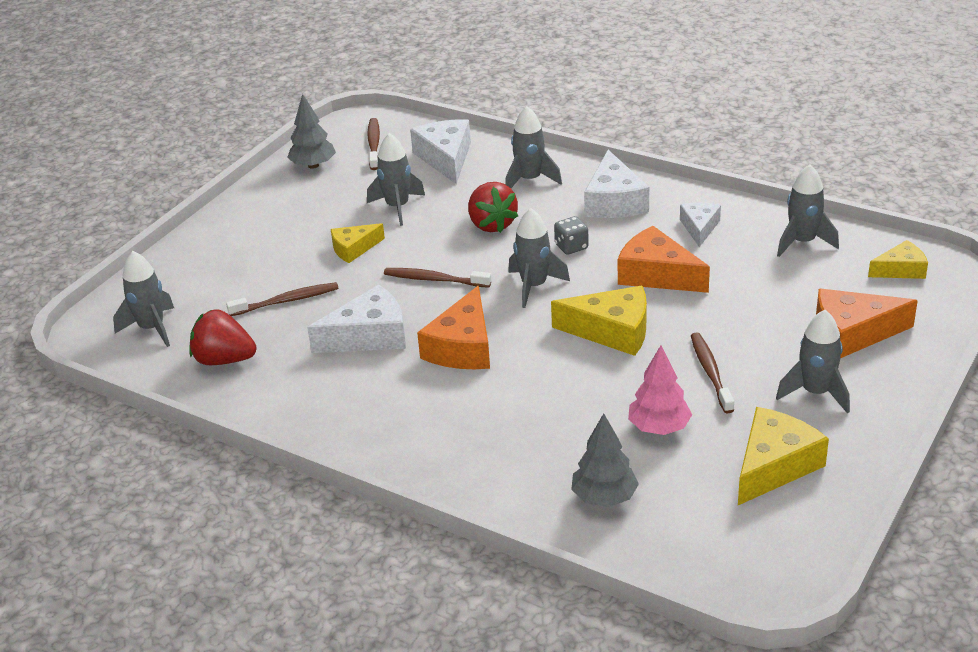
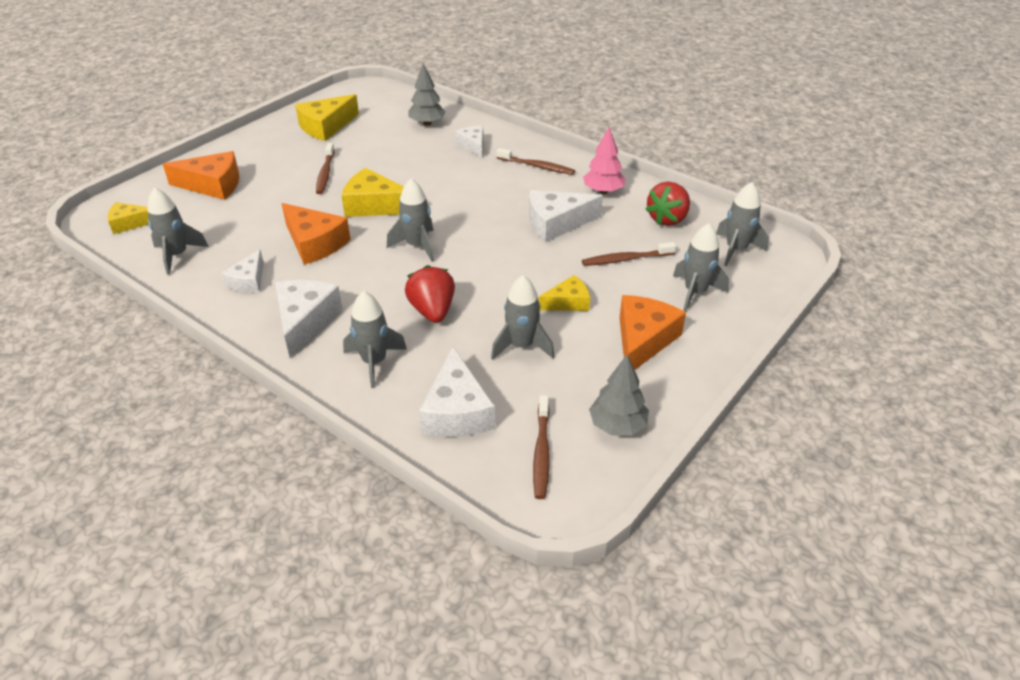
camera: 175 degrees left, 5 degrees up
red strawberry [189,309,256,365] -> red strawberry turned 105 degrees clockwise [645,181,690,226]
brown toothbrush [384,268,491,288] -> brown toothbrush moved to [497,148,575,175]
orange cheese [417,286,490,369] -> orange cheese moved to [619,295,686,370]
grey dice [554,216,589,255] -> none
pink tree [628,345,692,435] -> pink tree moved to [583,127,626,194]
grey rocket [776,310,850,413] -> grey rocket moved to [673,223,729,312]
none -> white cheese [455,126,484,157]

